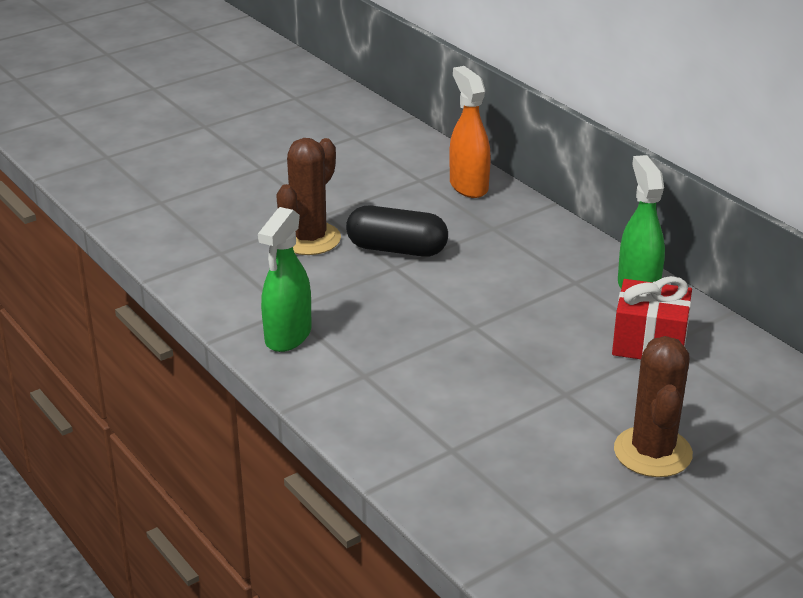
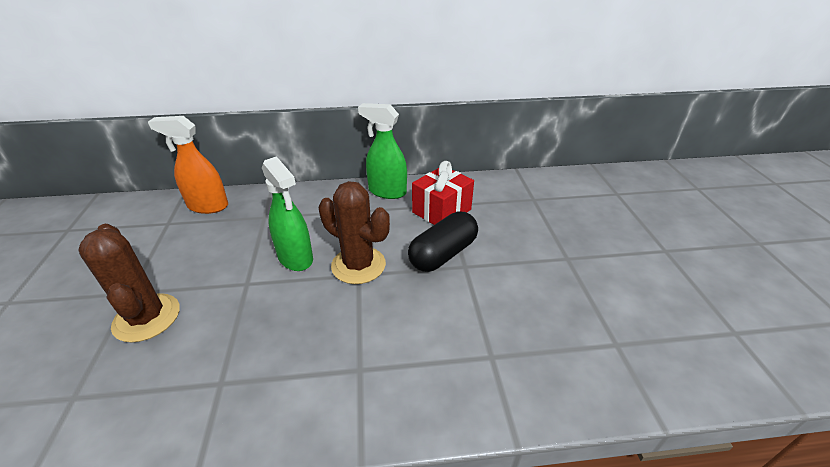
camera: 60 degrees left, 5 degrees up
green spray bottle [258,207,312,352] -> green spray bottle moved to [262,156,313,271]
black capsule [346,206,448,257] -> black capsule moved to [408,212,478,272]
brown cactus [614,336,693,477] -> brown cactus moved to [319,181,390,284]

